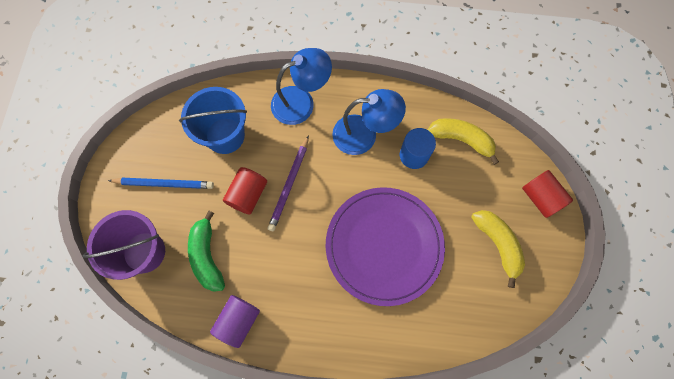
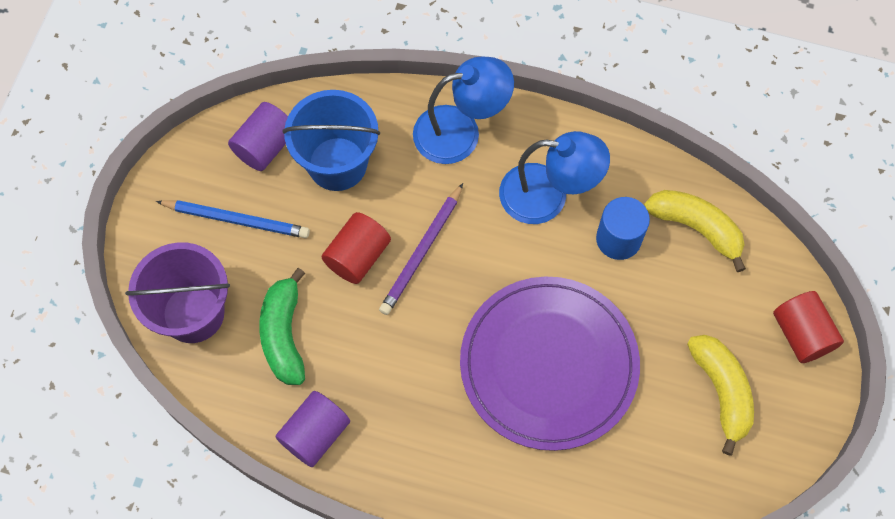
camera: 10 degrees right, 5 degrees down
none -> purple cylinder [228,102,288,171]

